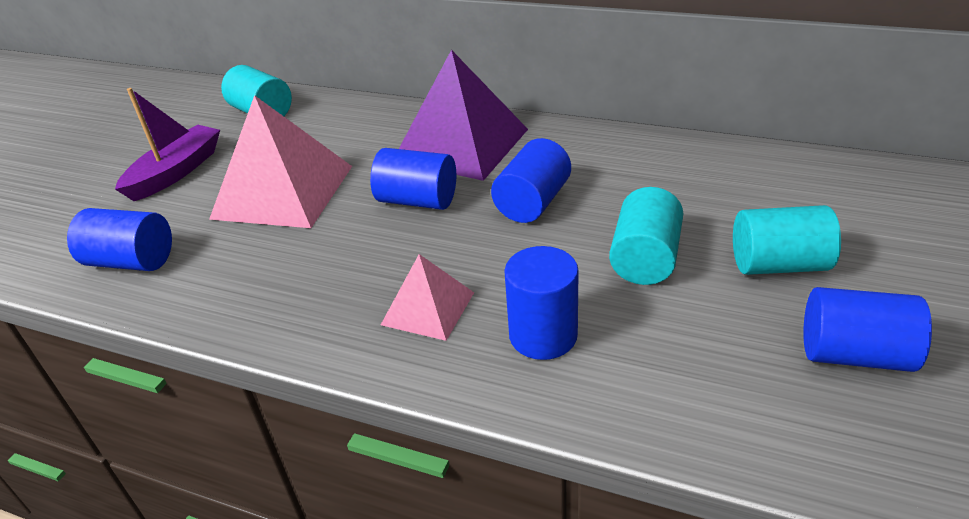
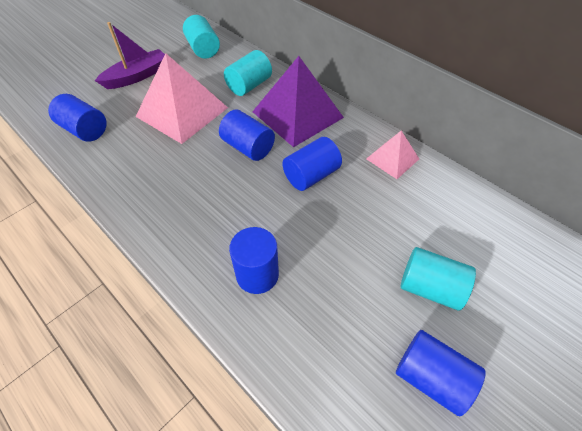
camera: 20 degrees right, 15 degrees up
pink pyramid [381,254,474,341] -> pink pyramid moved to [366,131,419,179]
turquoise cylinder [609,187,683,285] -> turquoise cylinder moved to [224,50,272,96]

